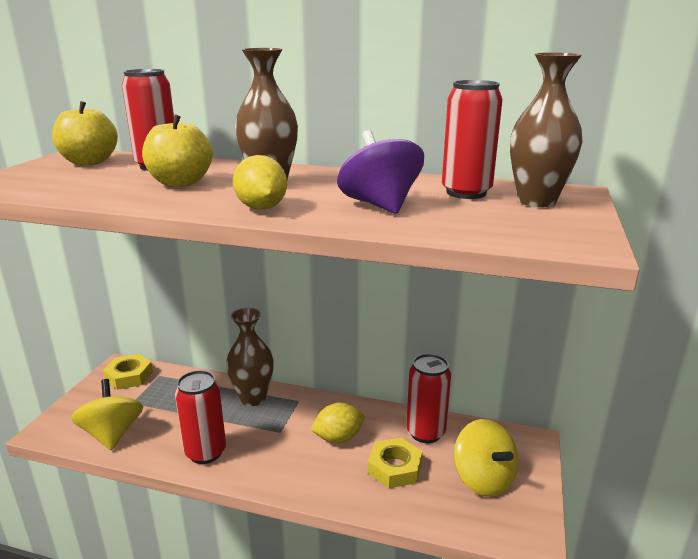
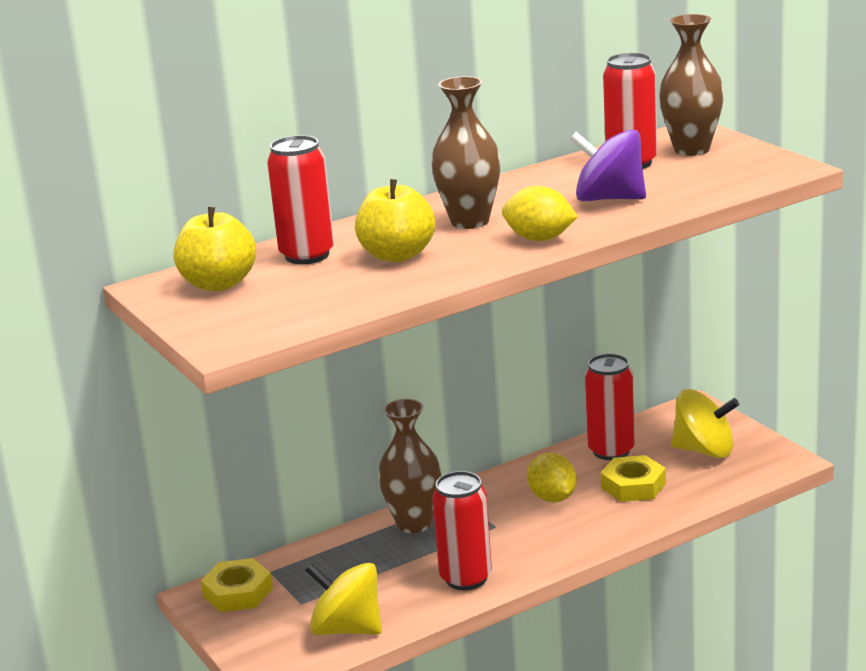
camera: 45 degrees left, 0 degrees up
yellow lemon [310,403,364,443] -> yellow lemon turned 45 degrees counterclockwise [527,453,577,502]

